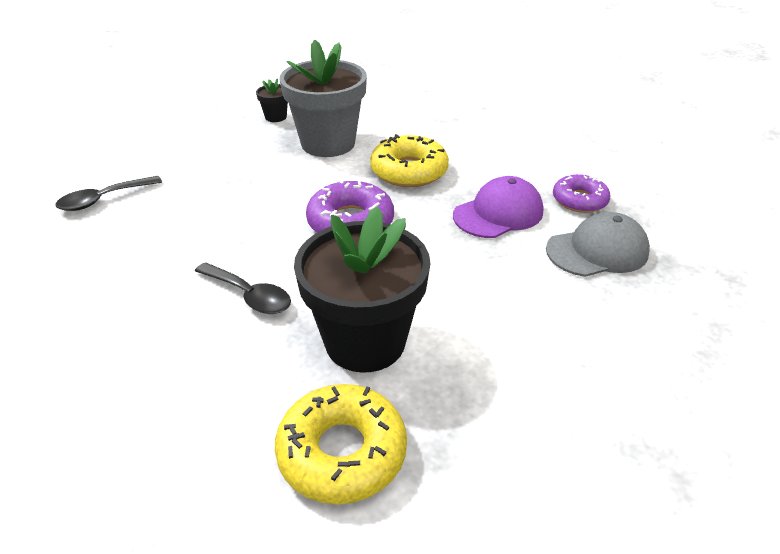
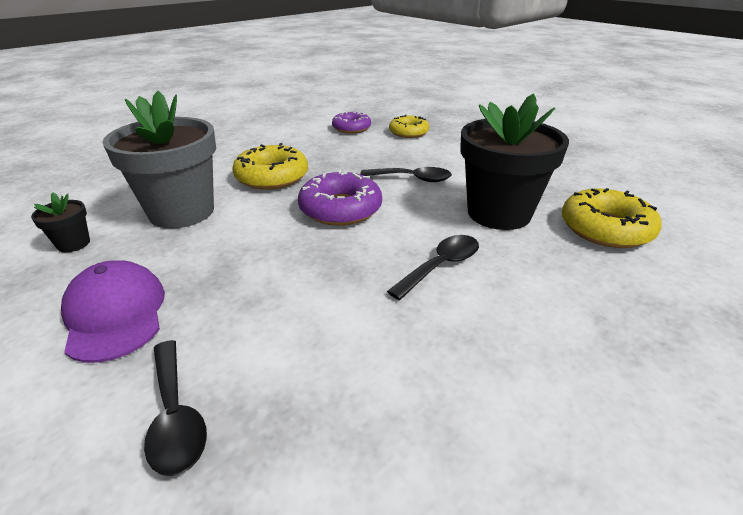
camera: 80 degrees left, 5 degrees down
purple cap [453,176,543,238] -> purple cap moved to [61,261,165,363]
grey cap [546,212,650,277] -> yellow donut [389,115,429,138]
none -> black spoon [360,167,452,182]

